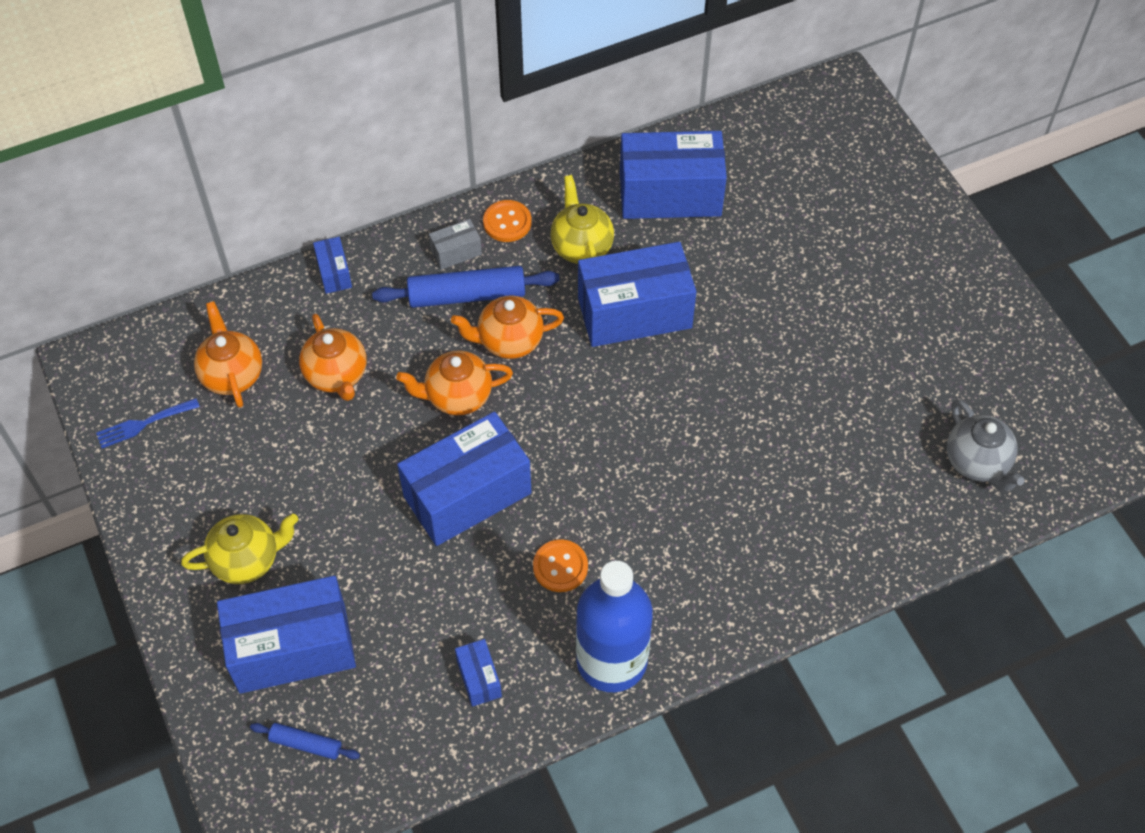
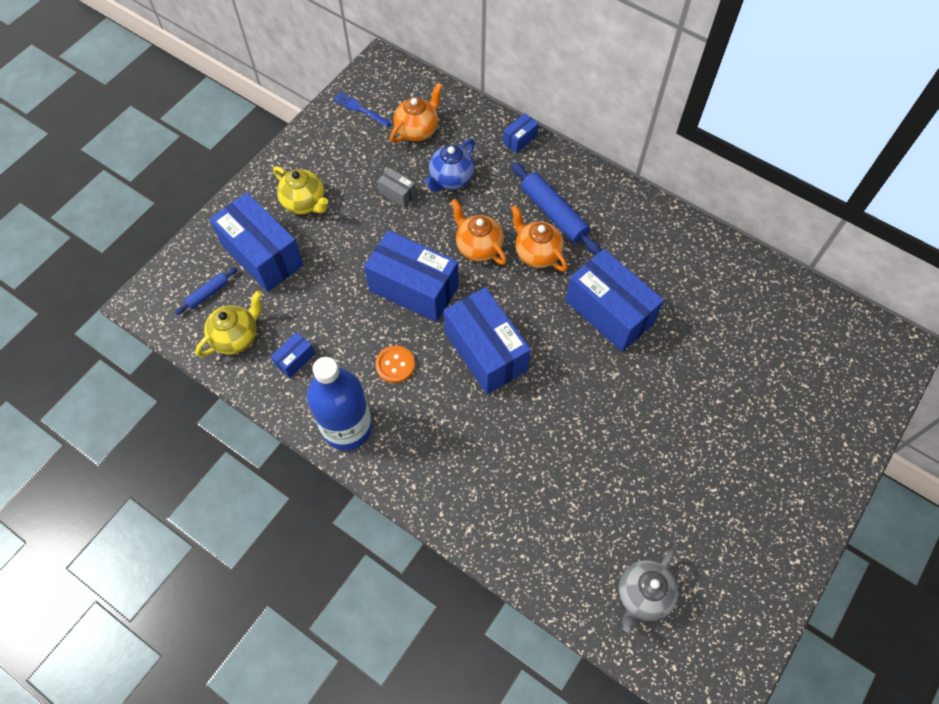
camera: 60 degrees right, 5 degrees up
blue rolling pin [250,723,360,760] -> blue rolling pin turned 60 degrees clockwise [175,268,237,315]
orange teapot [299,314,367,401] -> blue teapot [425,139,475,192]
grey box [429,219,482,270] -> grey box moved to [377,168,416,208]
orange button [483,200,532,242] -> none
yellow teapot [550,175,614,264] -> yellow teapot moved to [195,290,262,357]
blue box [620,131,727,219] -> blue box moved to [443,287,531,394]

